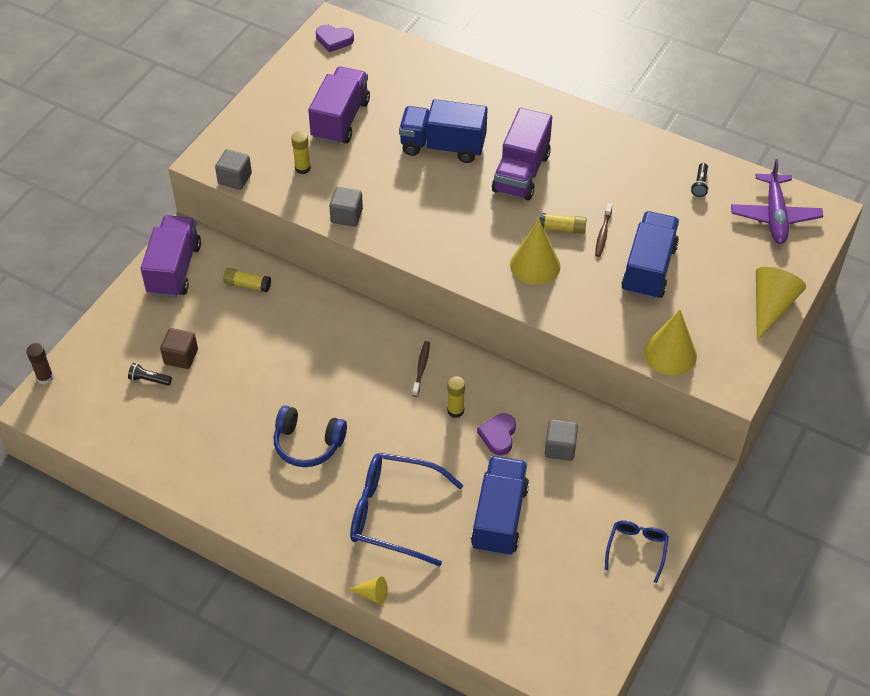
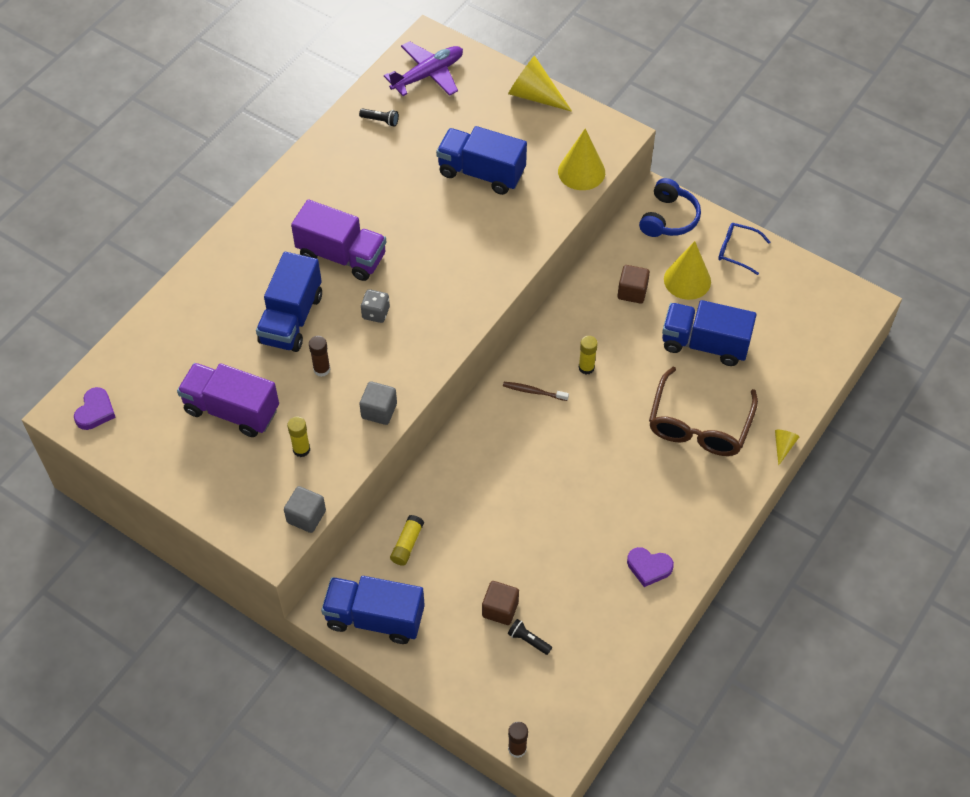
camera: 85 degrees left, 5 degrees up
black flashlight [128,363,172,385] -> black flashlight turned 105 degrees clockwise [508,619,552,655]
purple truck [141,215,201,298] -> blue truck [321,576,425,644]
blue headphones [274,406,347,467] -> blue headphones moved to [639,178,701,237]
blue glasses [350,453,463,566] -> brown glasses [649,367,758,456]
purple heart [477,413,516,455] -> purple heart moved to [627,547,674,587]
yellow cone [510,220,561,285] -> yellow cone moved to [664,241,711,300]
yellow glue stick [539,213,586,234] -> none
grey cube [544,419,578,461] -> brown cube [618,265,650,304]
brown toothbrush [595,203,612,257] -> none
purple plane [731,159,823,244] -> purple plane turned 45 degrees counterclockwise [384,41,463,96]
none -> brown glue stick [309,336,330,377]
none -> grey dice [361,289,390,323]

